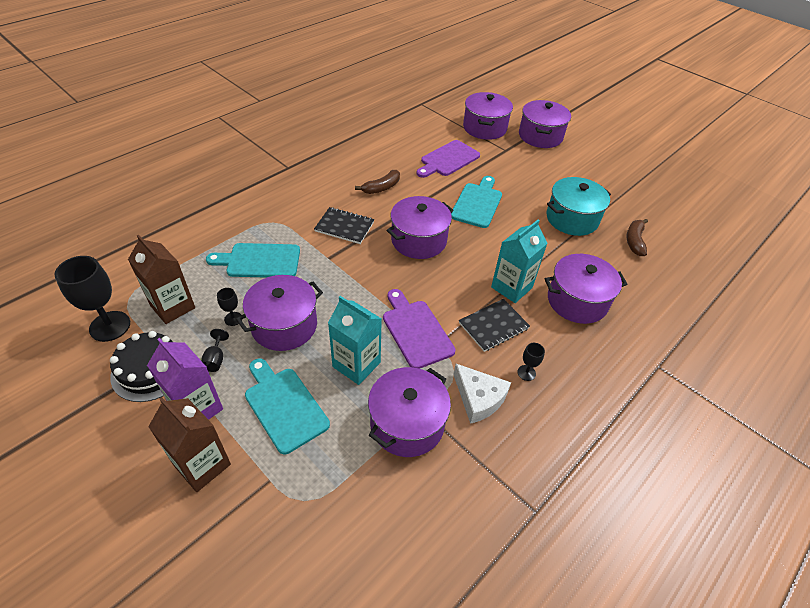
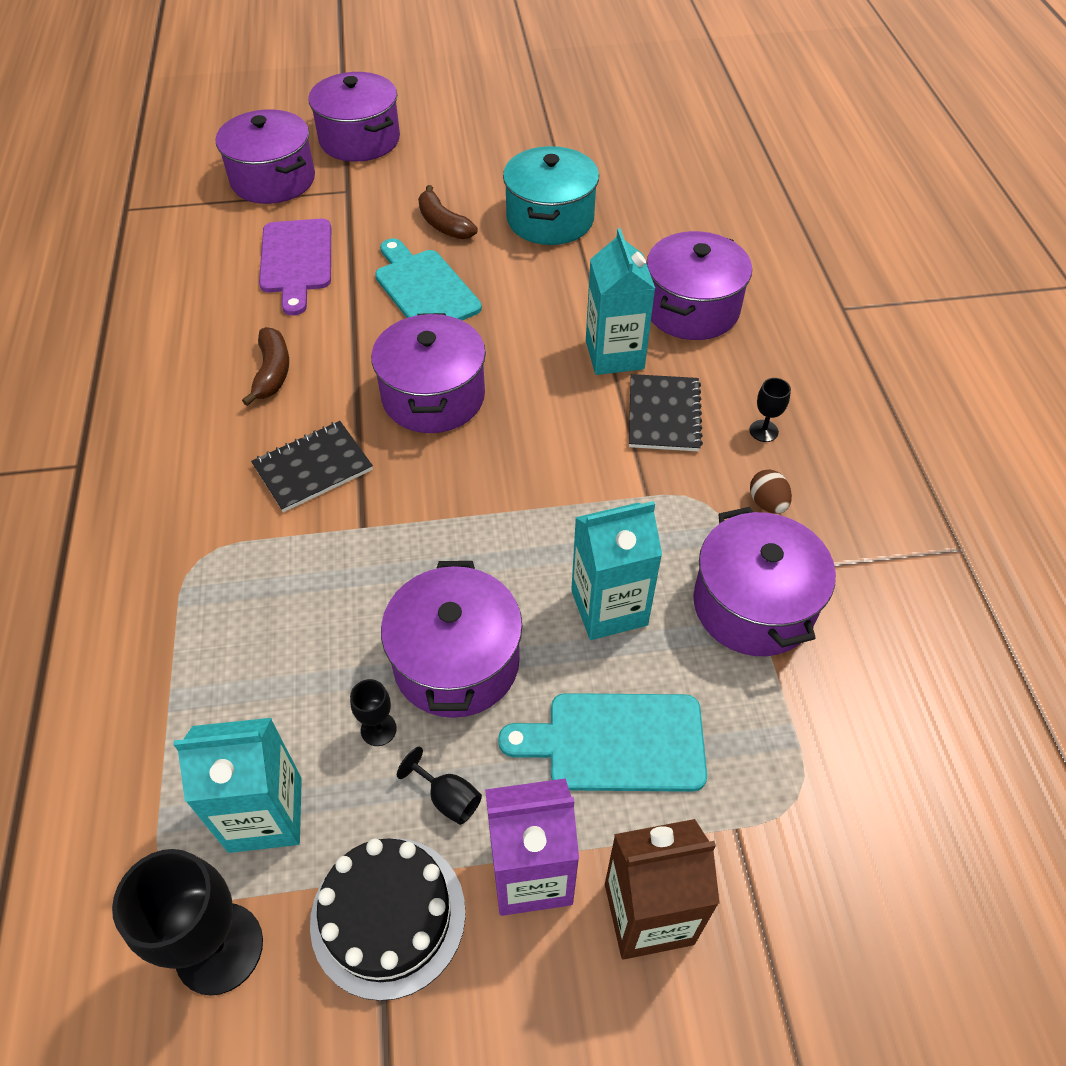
camera: 50 degrees left, 5 degrees up
brown carton [128,235,195,324] -> turquoise carton [174,718,302,853]
turquoise cutting board [206,243,300,278] -> none
purple cutting board [383,289,456,369] -> none
white cheese [453,364,511,424] -> brown egg [750,469,792,514]
brown banana [626,219,648,256] -> brown banana moved to [418,185,478,239]

